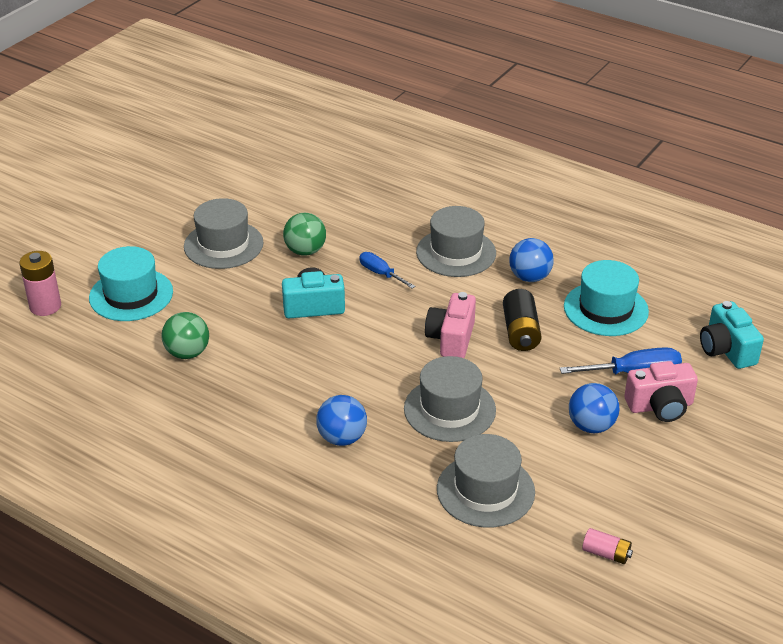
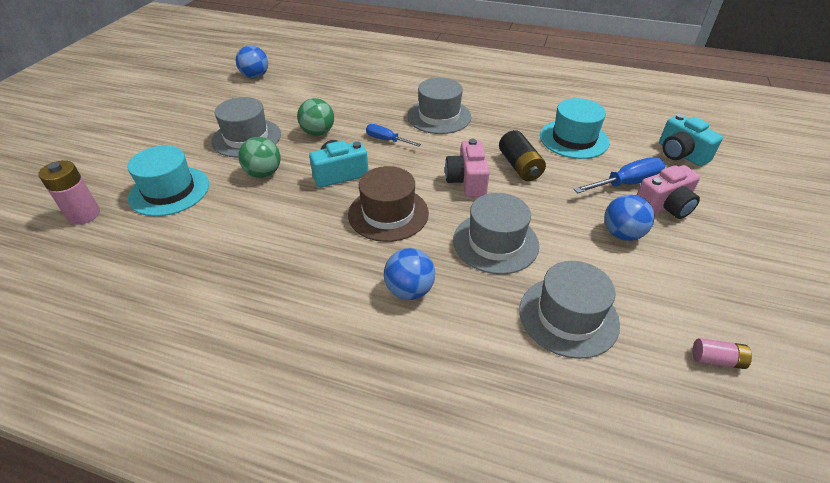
camera: 15 degrees left, 5 degrees up
green ball [161,312,209,359] -> green ball moved to [238,137,280,178]
blue ball [509,238,554,282] -> blue ball moved to [236,45,268,78]
none -> brown hat [348,166,429,242]

